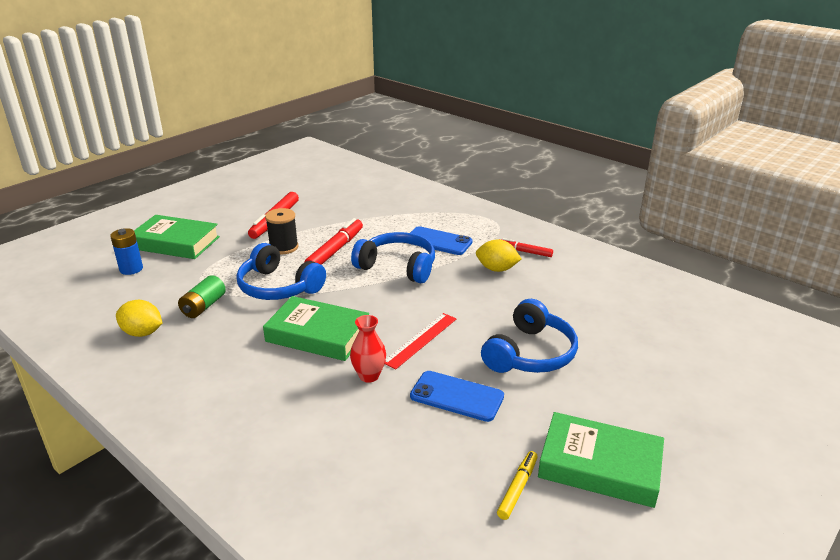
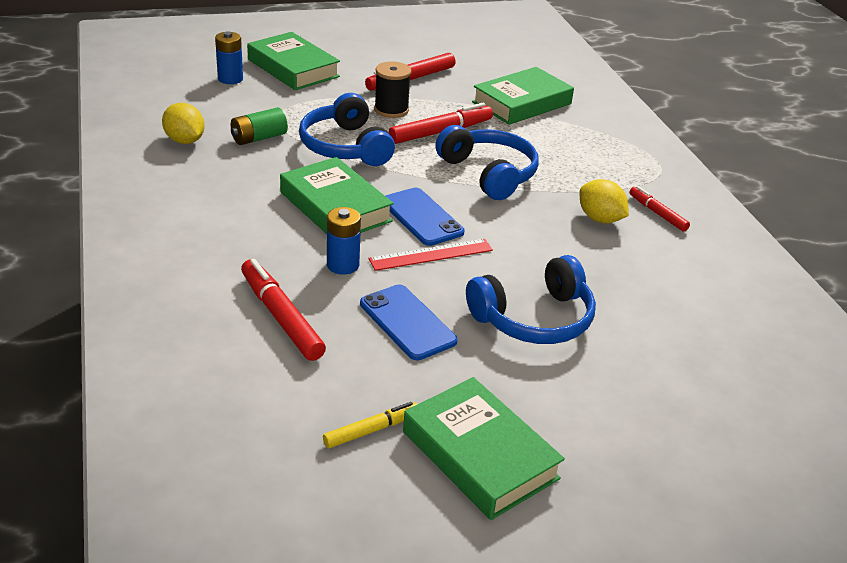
camera: 30 degrees right, 5 degrees up
red vase [350,315,386,383] -> blue battery [327,207,361,275]
blue phone [408,226,473,255] -> blue phone moved to [385,188,465,246]
none -> red marker [241,259,326,361]
none -> green book [472,67,574,125]

